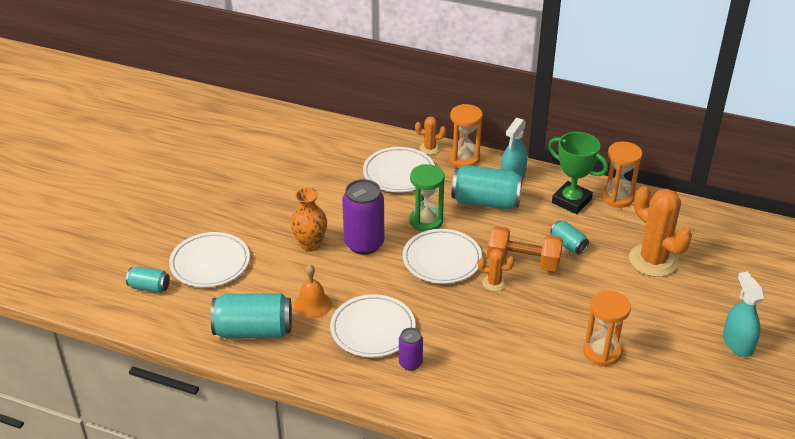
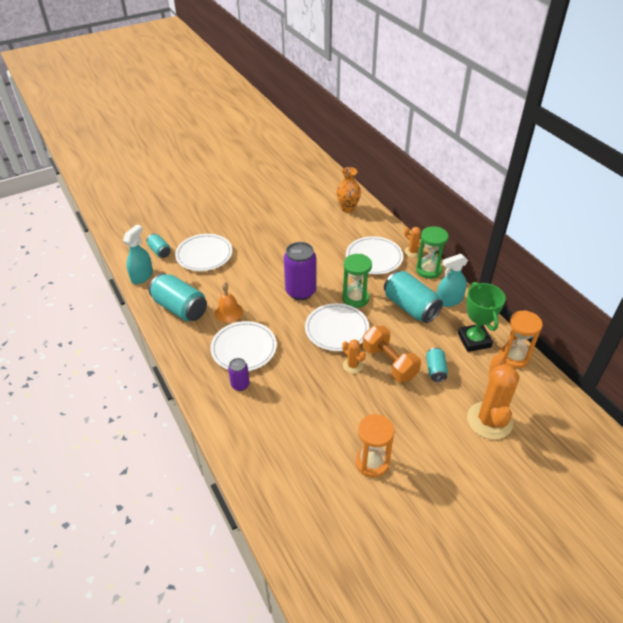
camera: 40 degrees right, 5 degrees up
orange vase [290,188,327,252] -> orange vase moved to [336,167,361,213]
orange hourglass [449,104,483,167] -> green hourglass [416,226,449,279]
turquoise spray bottle [723,272,764,357] -> turquoise spray bottle moved to [123,225,153,284]

